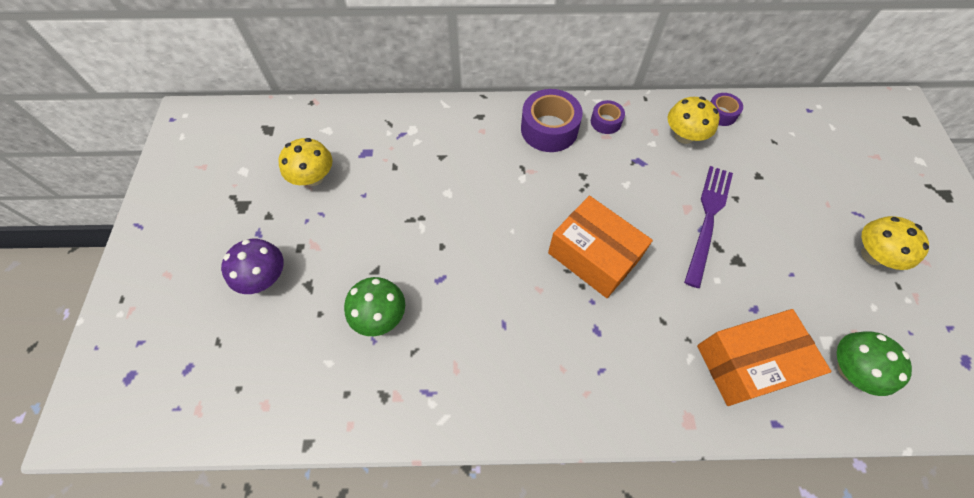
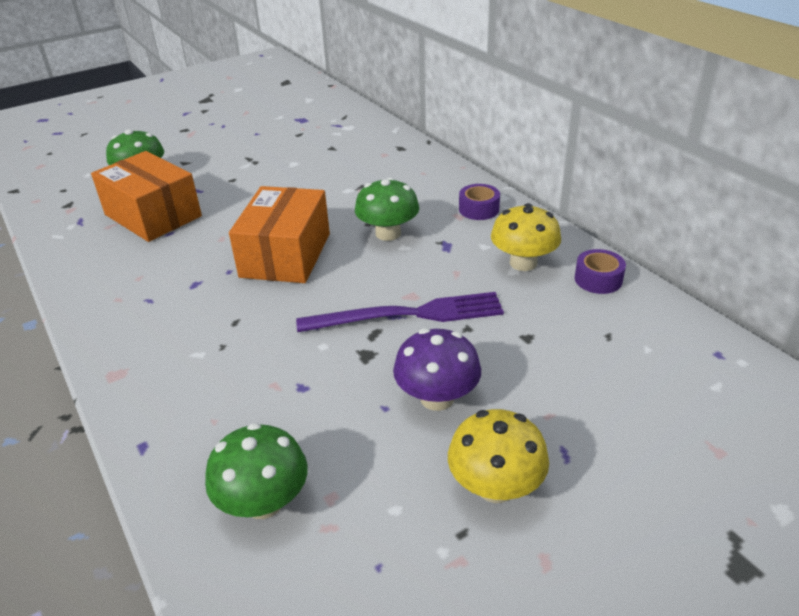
camera: 60 degrees right, 25 degrees down
purple mushroom [221,239,284,294] -> purple mushroom moved to [393,328,481,411]
yellow mushroom [278,138,332,186] -> none
purple tape [521,89,583,152] -> none
orange box [697,309,831,406] -> orange box moved to [91,151,202,242]
none -> green mushroom [355,177,419,241]

